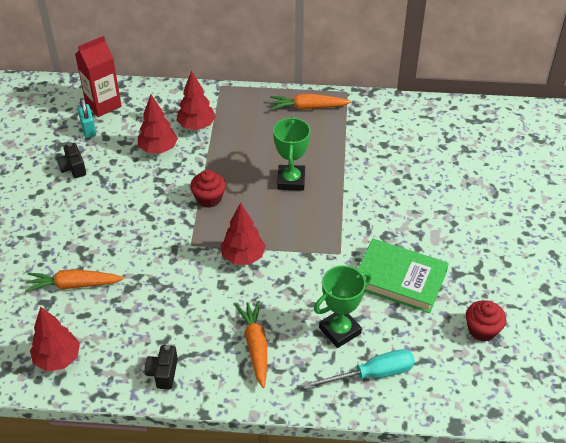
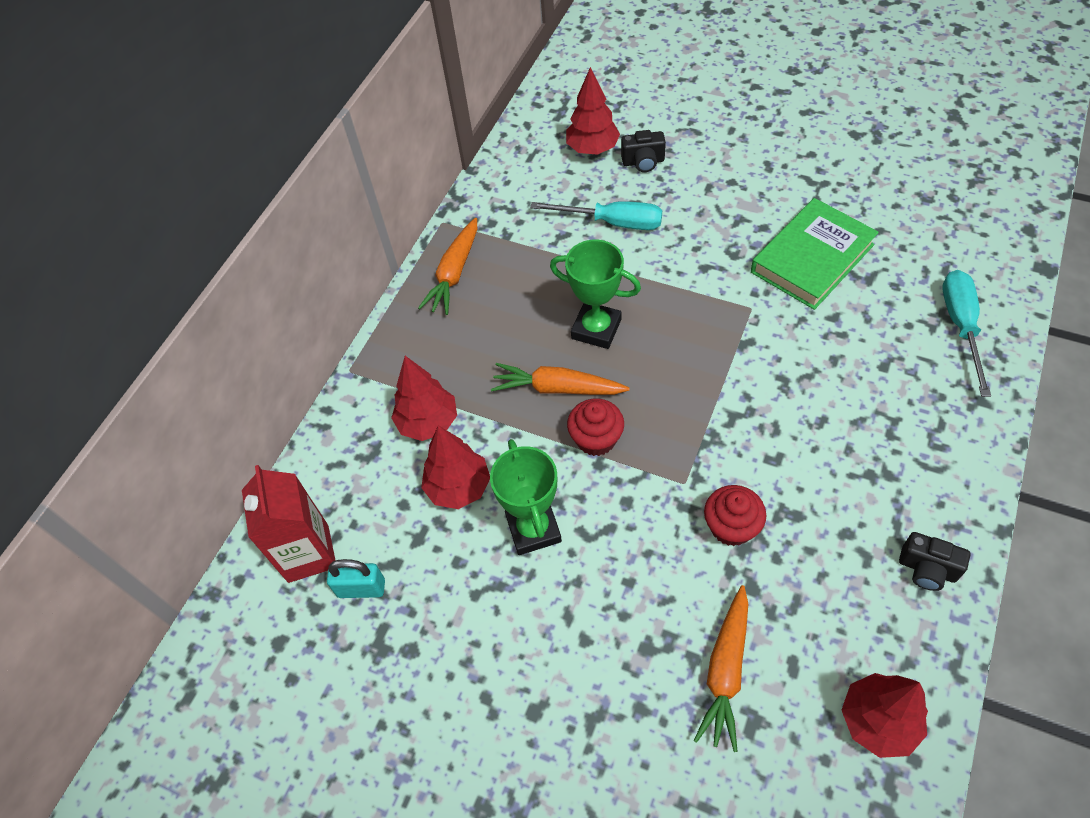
camera: 65 degrees left, 10 degrees up
black camera [57,143,86,178] -> black camera moved to [621,130,666,172]
red tree [221,202,266,265] -> red tree moved to [566,67,620,155]
orange carrot [235,300,267,388] -> orange carrot moved to [491,363,630,395]
green trophy [314,265,372,348] -> green trophy moved to [490,439,562,555]
red cupcake [466,300,506,342] -> red cupcake moved to [704,485,766,546]
none -> turquoise screwdriver [530,201,662,230]

